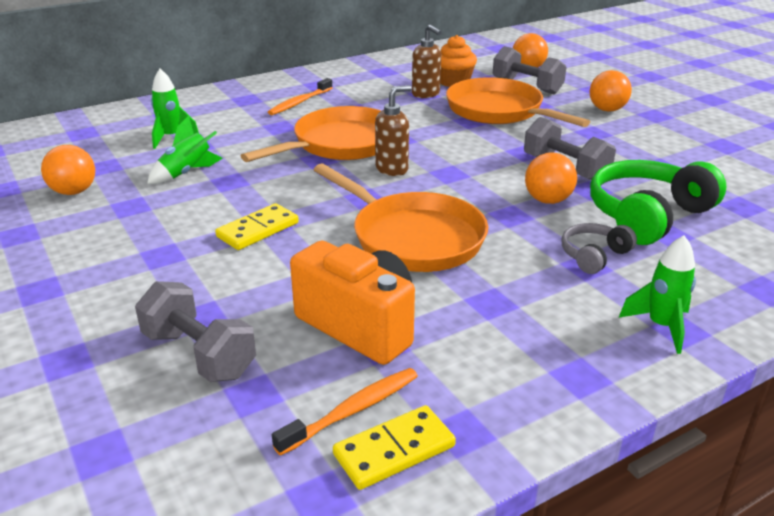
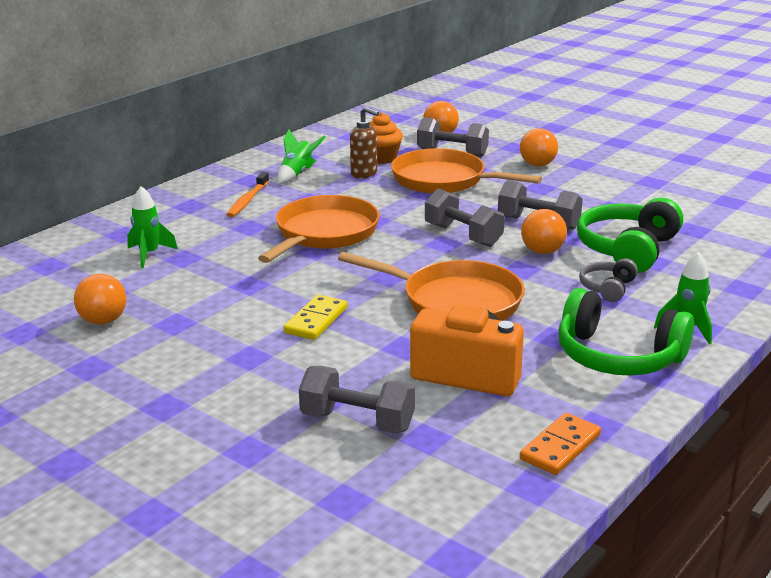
camera: 20 degrees left, 5 degrees down
green rocket [147,116,223,184] -> green rocket moved to [277,130,325,184]
orange toothbrush [272,368,418,456] -> none
yellow domino [333,405,456,490] -> orange domino [520,413,601,475]
brown soap dispenser [375,85,412,176] -> none
none -> grey dumbbell [425,188,504,247]
none -> green headphones [558,288,694,376]

